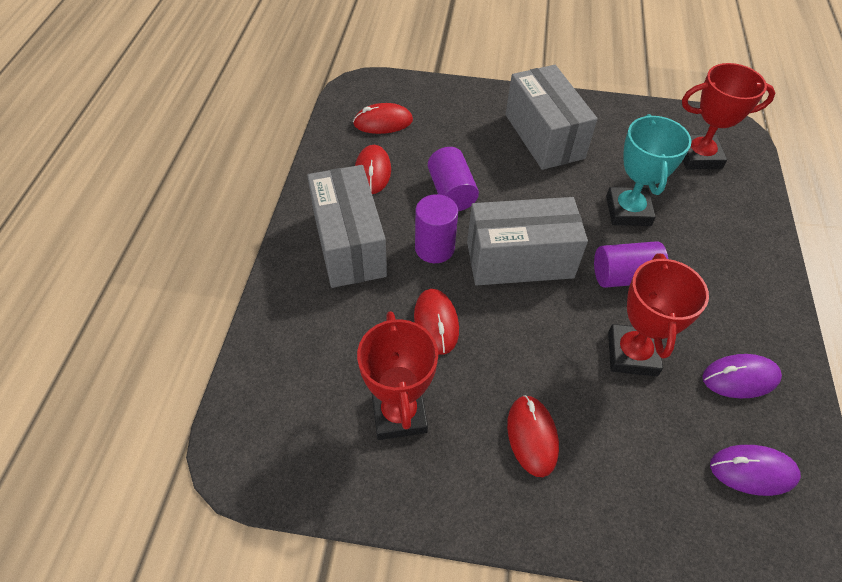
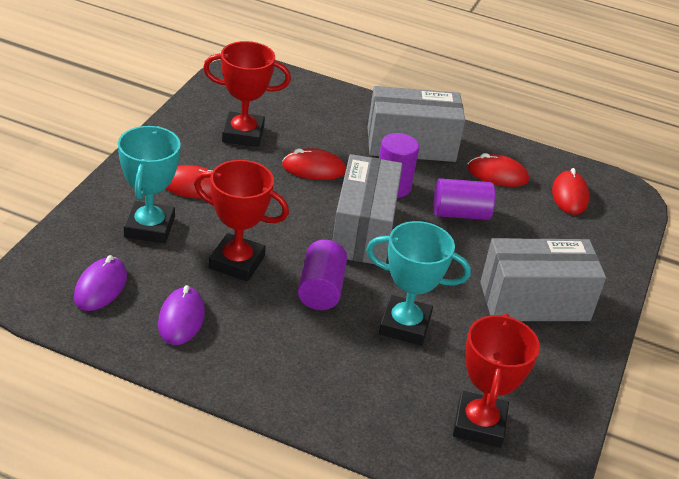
camera: 100 degrees right, 15 degrees down
none -> turquoise trophy [118,126,181,243]

